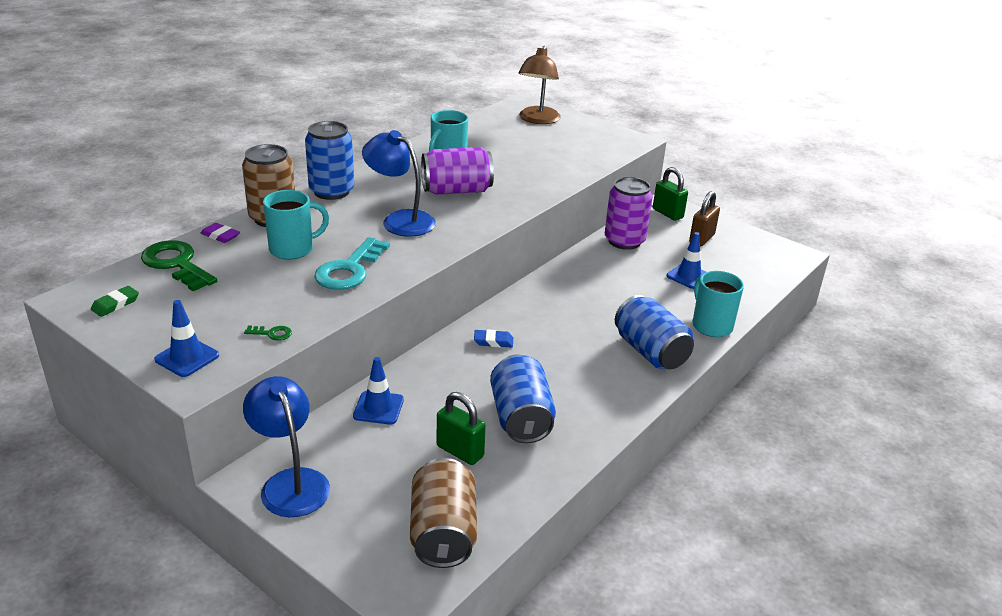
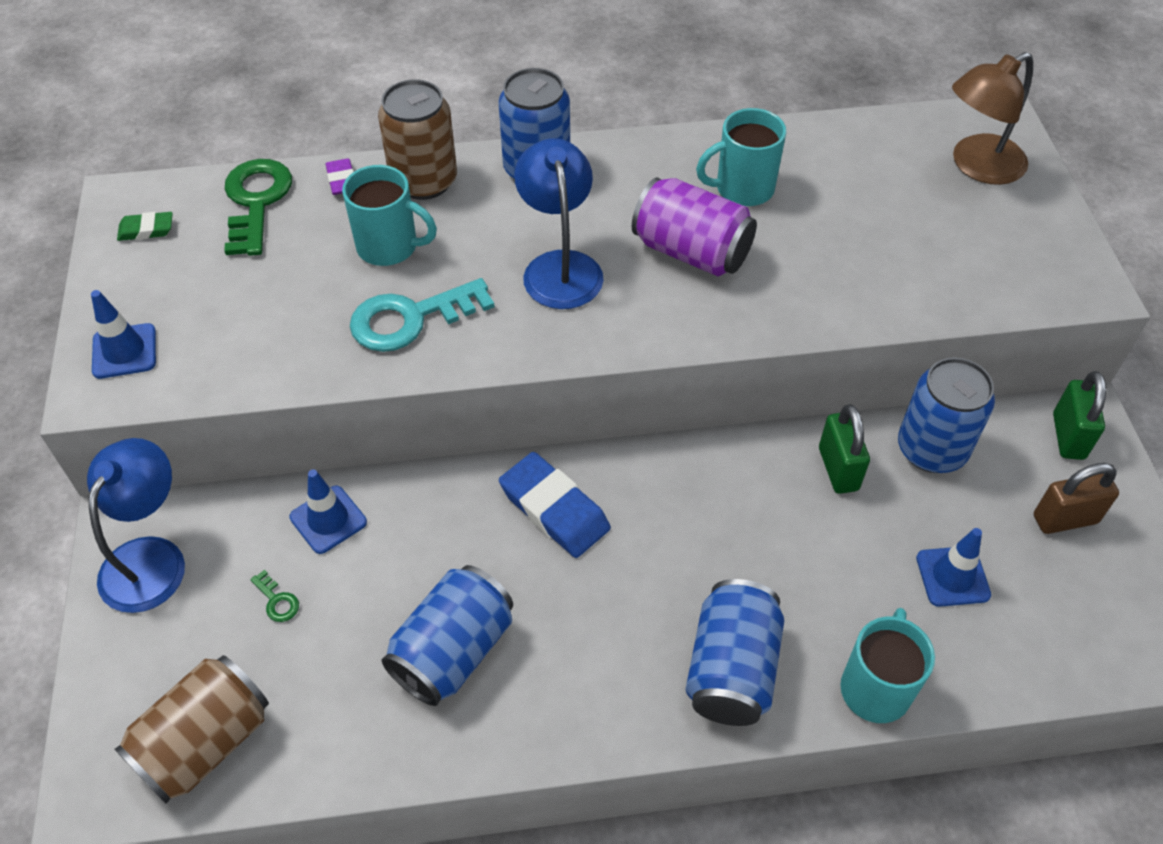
camera: 45 degrees right, 20 degrees up
green key [244,325,292,341] -> green key moved to [250,570,299,622]
green padlock [437,392,486,465] -> green padlock moved to [819,404,870,494]
blue eraser [474,329,513,348] -> blue eraser [499,452,611,558], size x1.90
purple can [605,177,653,250] -> blue can [898,357,995,473]

